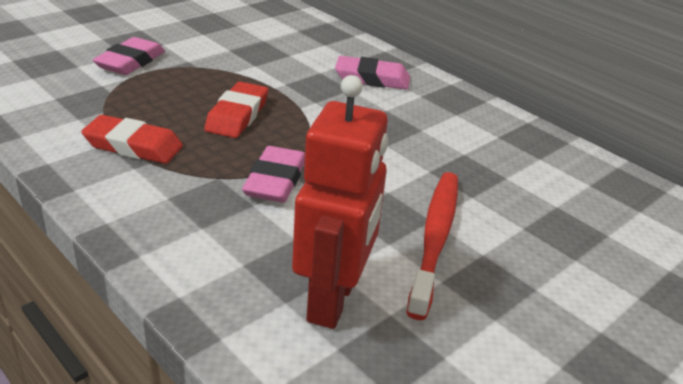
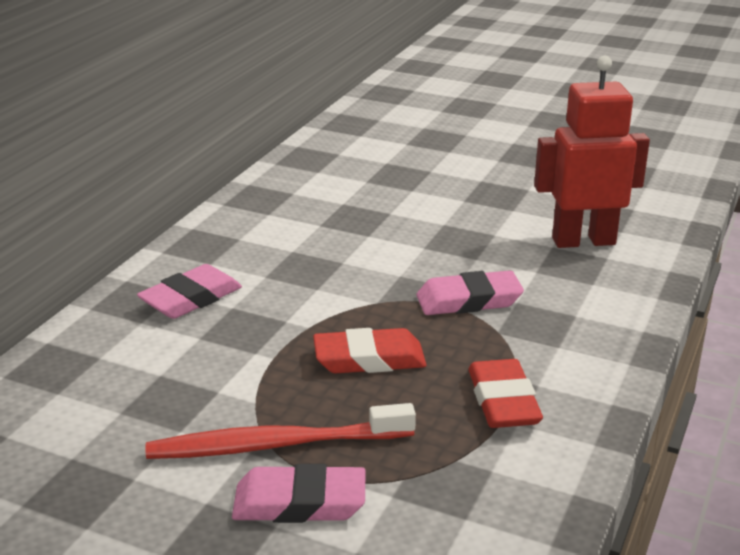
camera: 110 degrees left, 5 degrees down
pink eraser [335,56,410,90] -> pink eraser turned 60 degrees clockwise [137,264,242,319]
red toothbrush [407,172,458,320] -> red toothbrush moved to [145,403,416,459]

